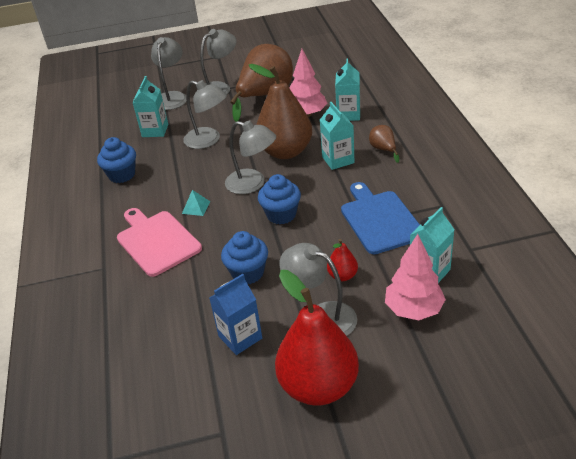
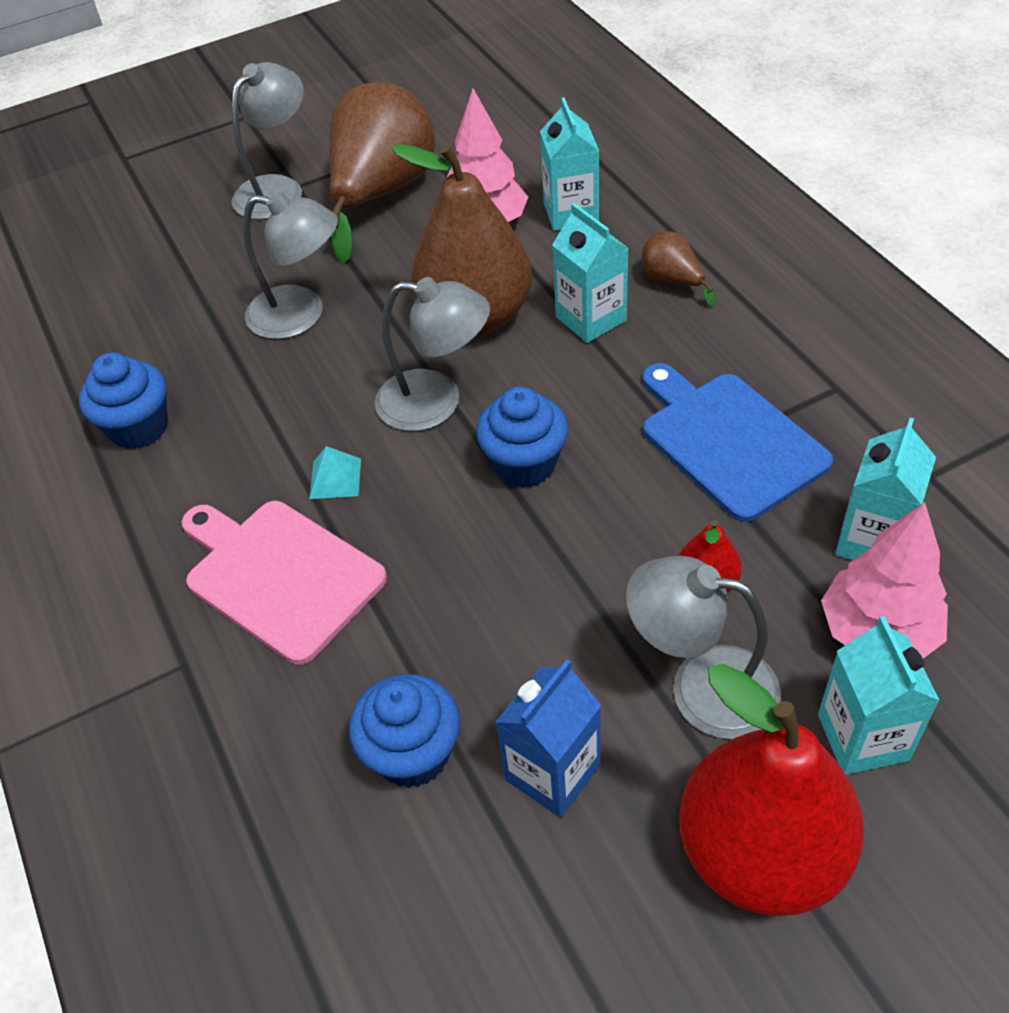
camera: 15 degrees left, 10 degrees up
turquoise carton [132,76,168,137] -> turquoise carton moved to [818,616,940,775]
grey lamp [151,37,186,110] -> none
blue cupcake [221,231,268,284] -> blue cupcake moved to [349,674,460,788]

